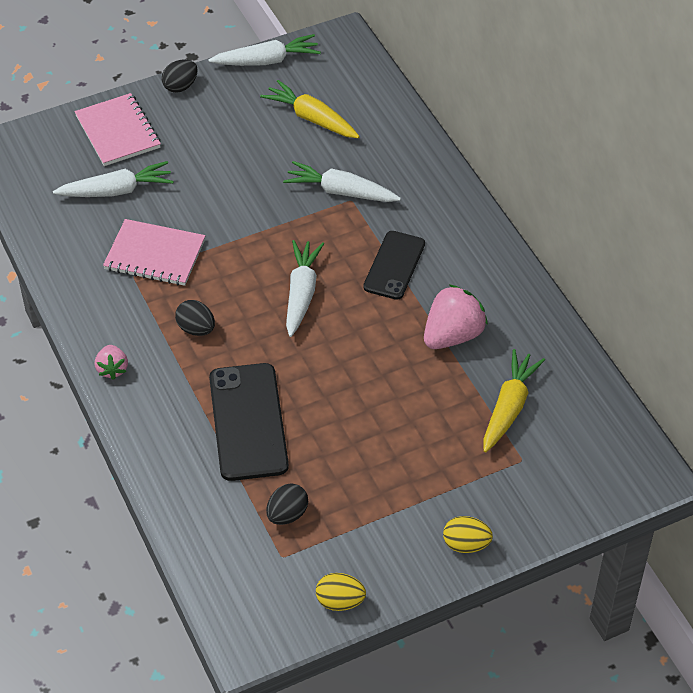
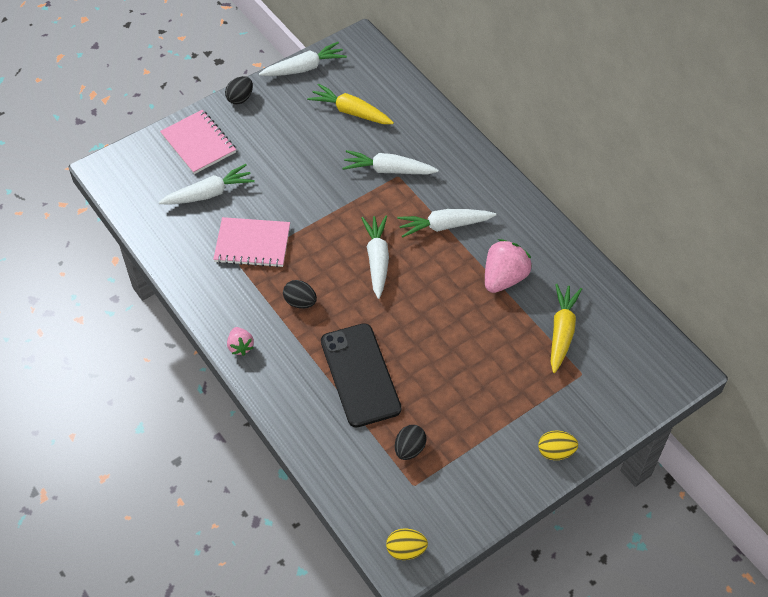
camera: 10 degrees left, 5 degrees up
yellow egg [316,573,366,611] -> yellow egg moved to [386,528,428,560]
black phone [363,231,425,300] -> white carrot [397,209,496,238]

